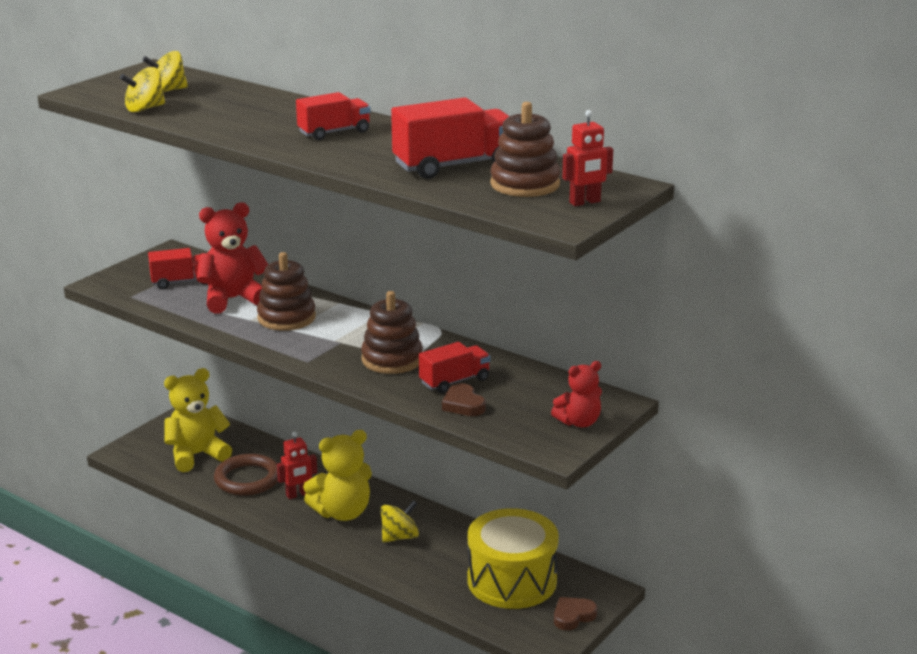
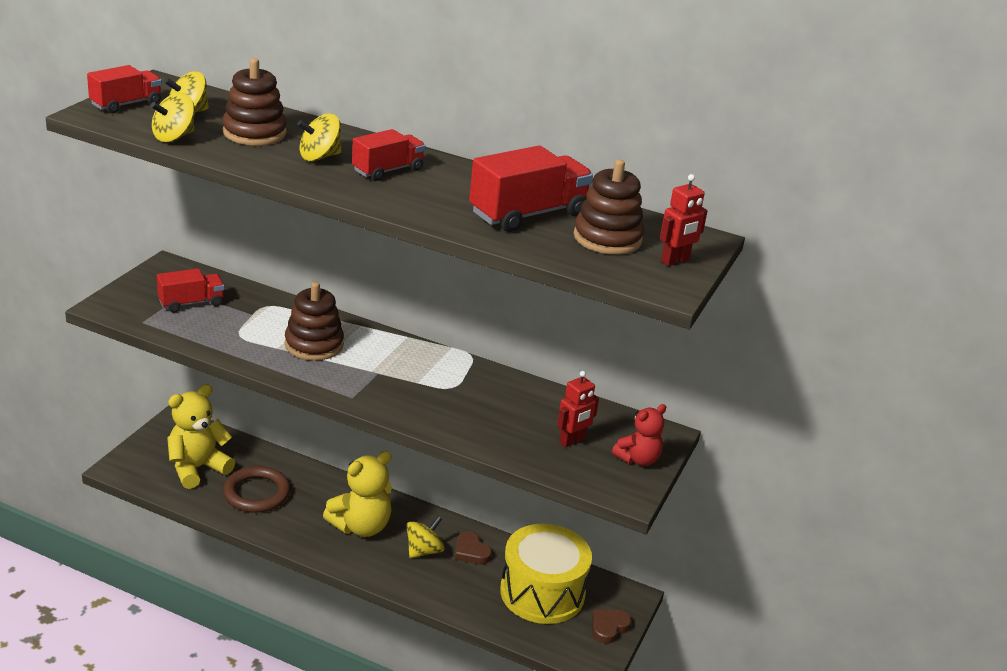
camera: 15 degrees left, 5 degrees up
red teddy bear [197,202,269,314] -> none
red robot [277,432,317,499] -> red robot moved to [557,371,599,447]
brown stacking toy [361,291,423,374] -> brown stacking toy moved to [222,58,287,145]
red truck [419,342,491,393] -> red truck moved to [87,65,162,113]
brown heart [442,383,486,416] -> brown heart moved to [455,531,492,565]
none -> yellow spinning top [297,114,342,161]

